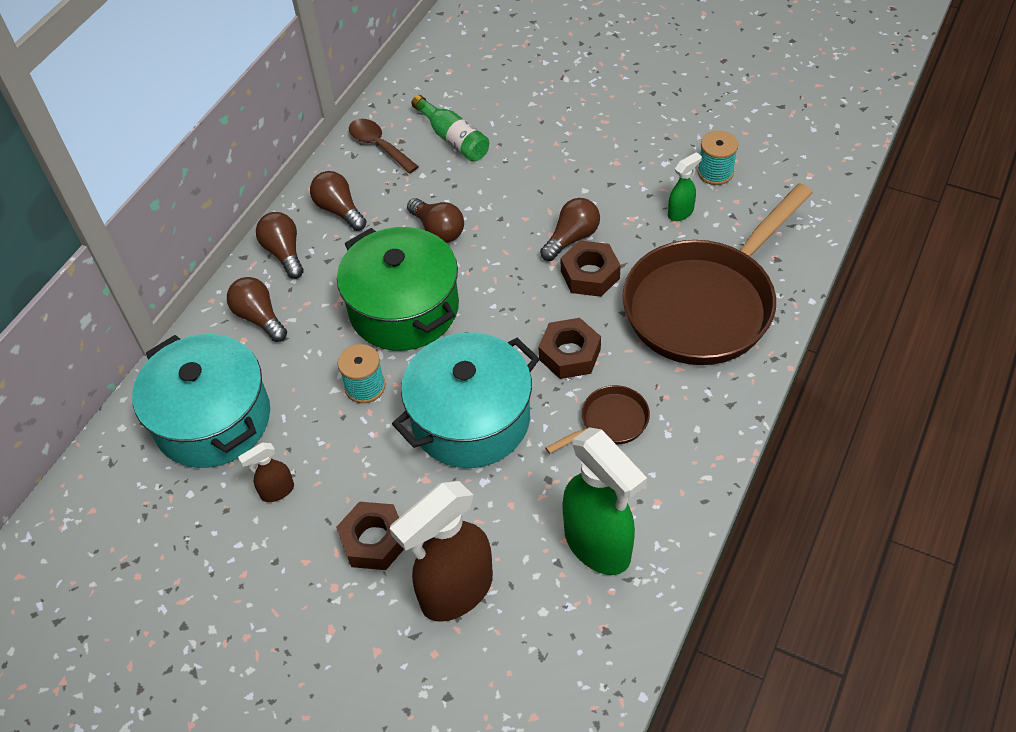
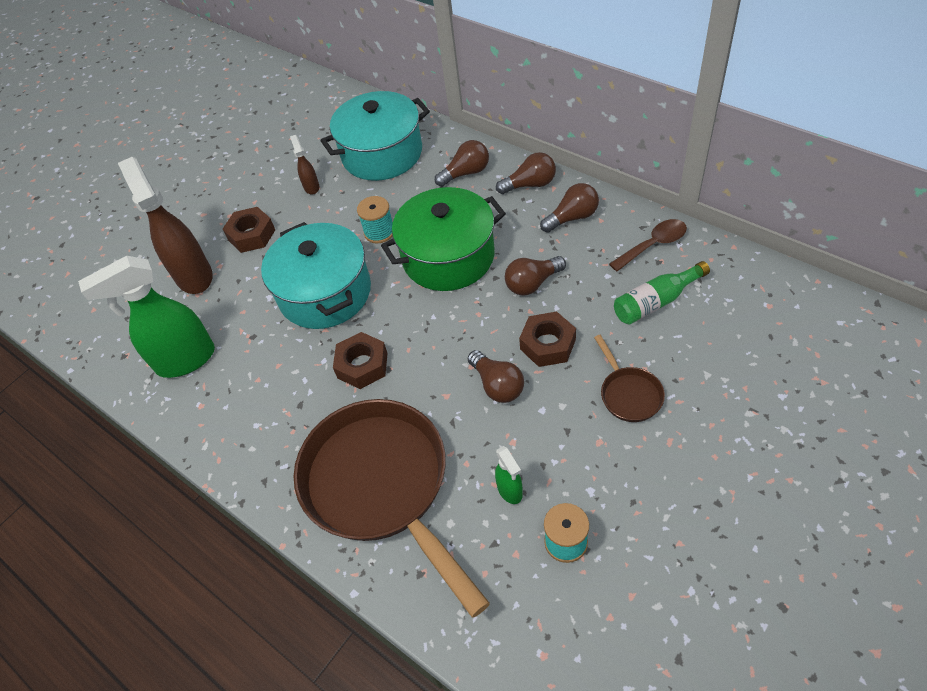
camera: 105 degrees right, 0 degrees up
brown pan [545,385,650,454] -> brown pan moved to [594,335,665,422]
brown nut [561,240,621,297] -> brown nut moved to [519,311,576,367]

